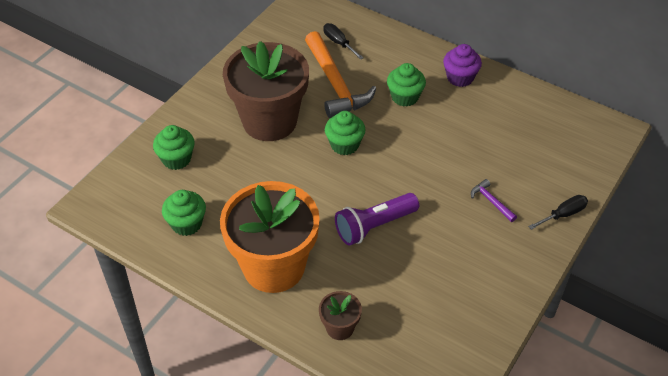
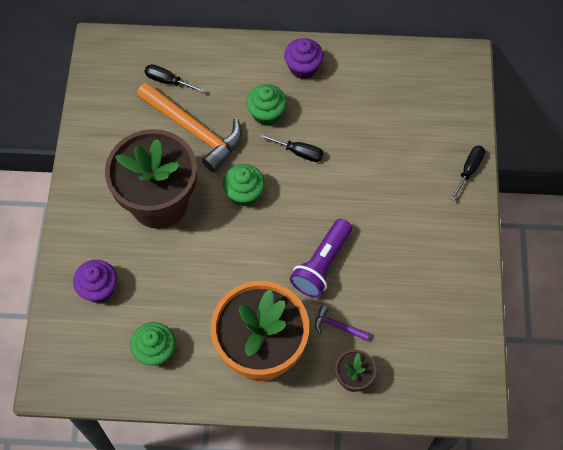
camera: 30 degrees left, 15 degrees up
green cupcake [153,125,195,170] -> purple cupcake [73,260,117,303]
purple hammer [471,179,517,222] -> purple hammer moved to [315,305,370,341]
none -> black screwdriver [259,134,323,162]

